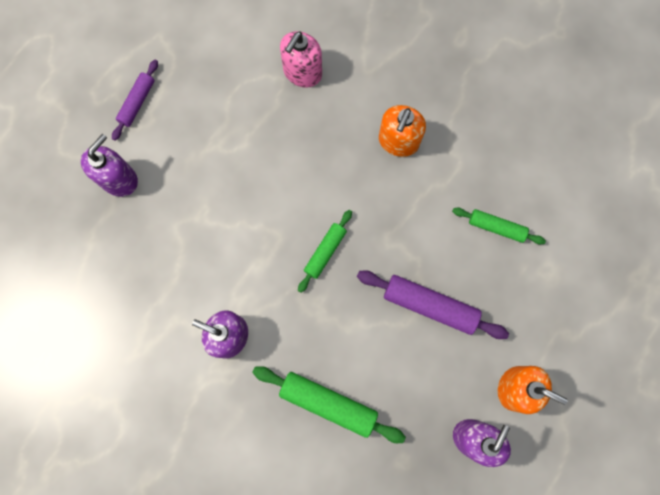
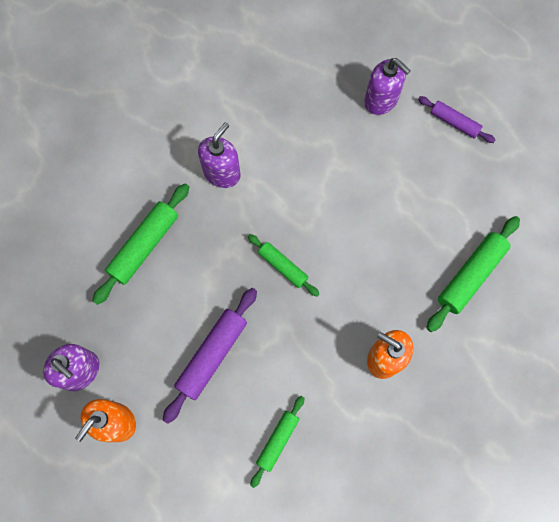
camera: 100 degrees right, 5 degrees down
pink soap dispenser [280,31,322,88] -> green rolling pin [427,216,520,332]

